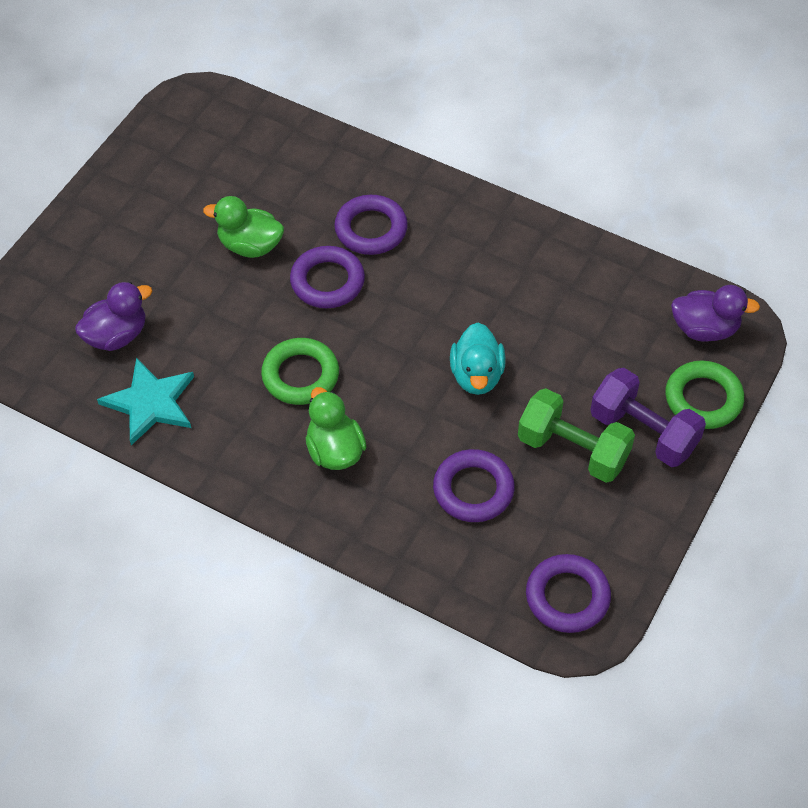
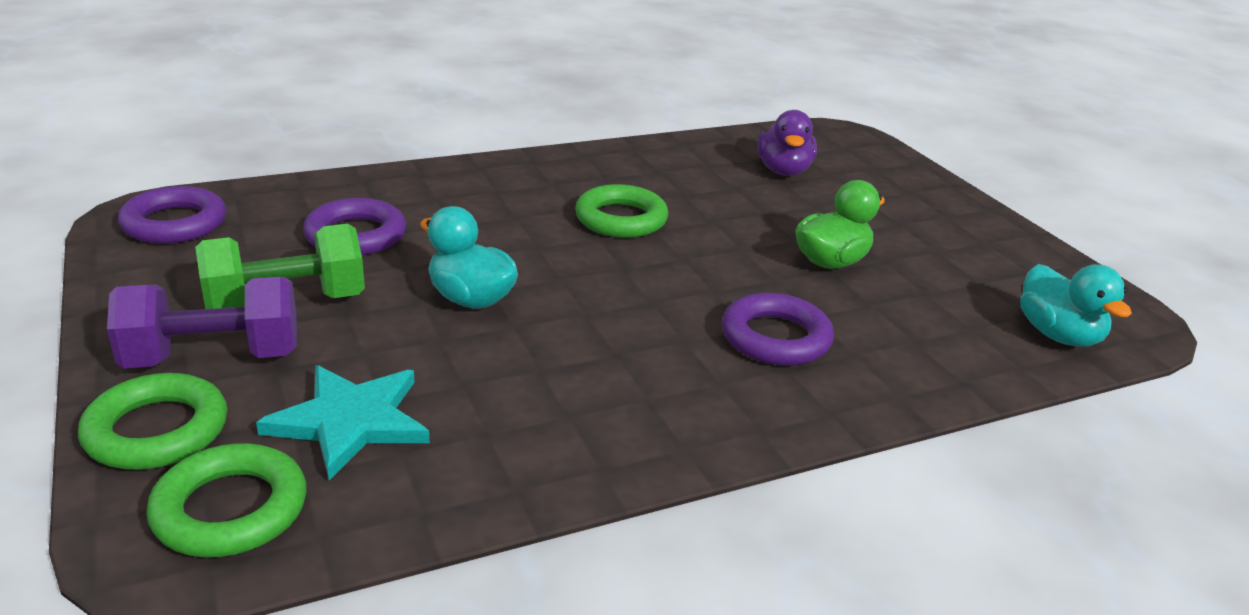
camera: 125 degrees right, 25 degrees down
turquoise star [97,358,194,445] -> turquoise star moved to [256,365,430,480]
purple ring [290,246,365,308] -> none
green duck [306,387,367,470] -> none
purple duck [671,285,760,342] -> green ring [146,443,307,557]
none -> turquoise duck [1020,264,1132,347]

